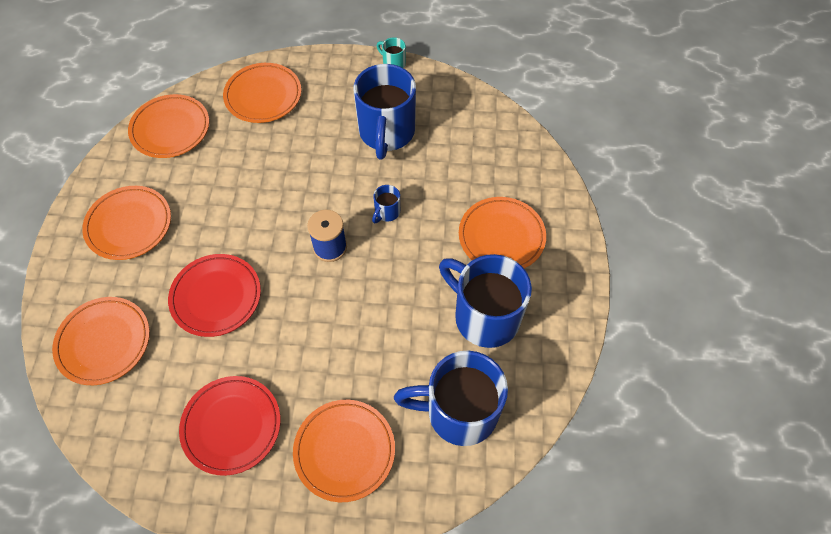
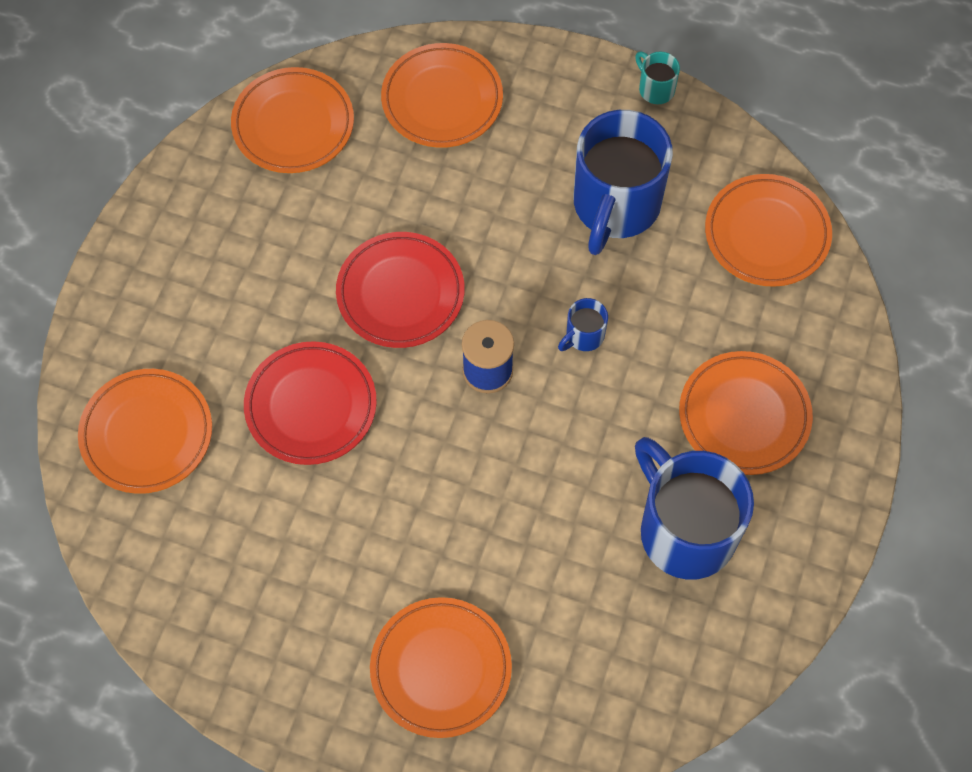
camera: 15 degrees right, 5 degrees up
orange plate [82,186,171,260] -> orange plate moved to [705,174,832,287]
red plate [179,376,281,476] -> red plate moved to [336,232,465,348]
blue mug [394,350,508,446] -> none

